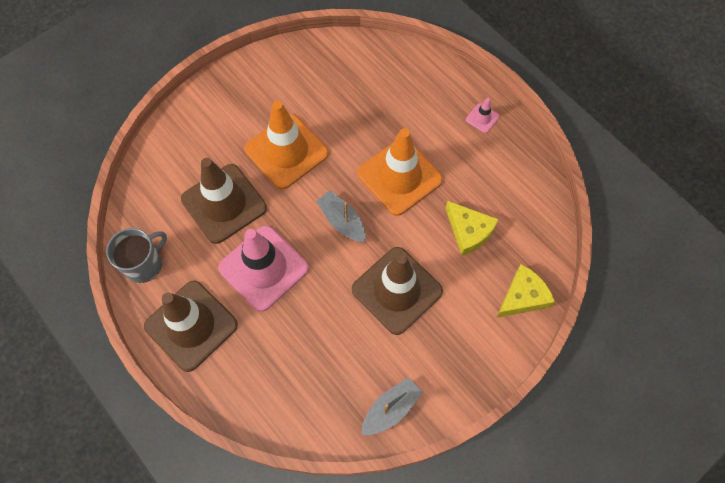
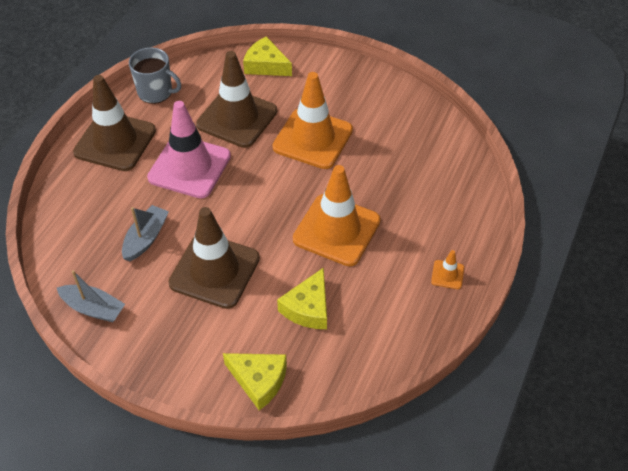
camera: 65 degrees right, 15 degrees down
grey boat [316,190,366,242] -> grey boat moved to [122,205,169,262]
pink traffic cone [466,98,499,133] -> orange traffic cone [431,250,464,289]
none -> yellow cheese [243,36,292,76]

